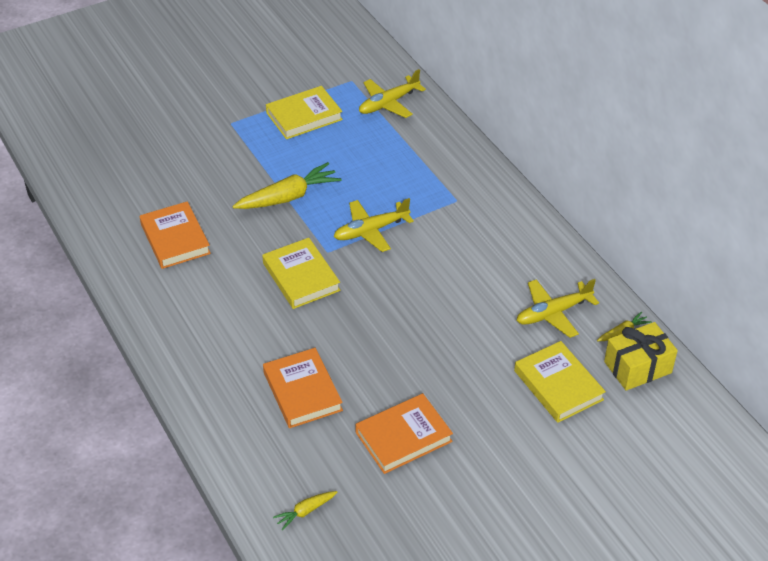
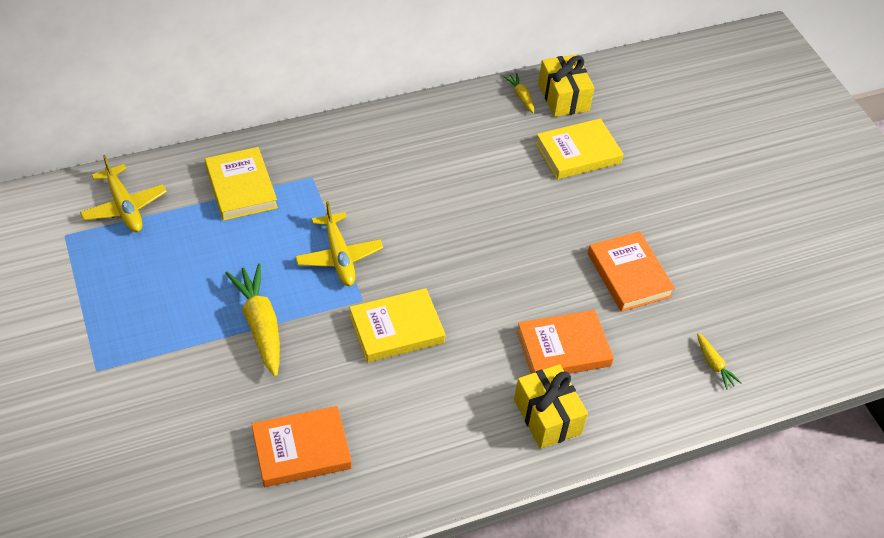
camera: 85 degrees left, 5 degrees up
yellow book [266,86,343,139] -> yellow book moved to [205,147,278,221]
yellow plane [517,279,599,338] -> none
none -> yellow gift [514,364,588,449]

